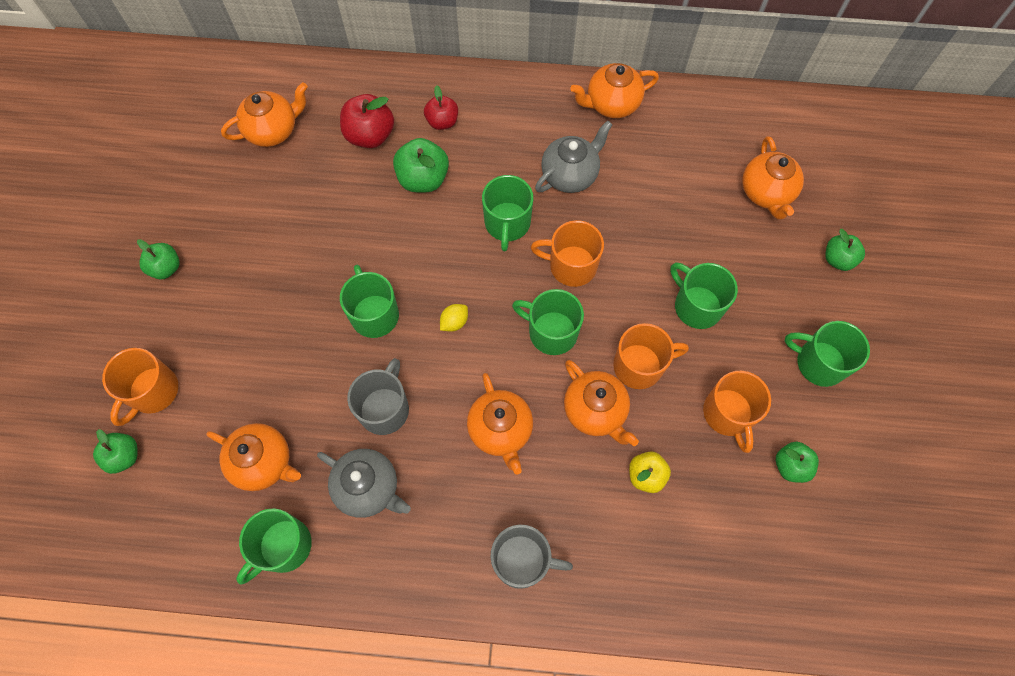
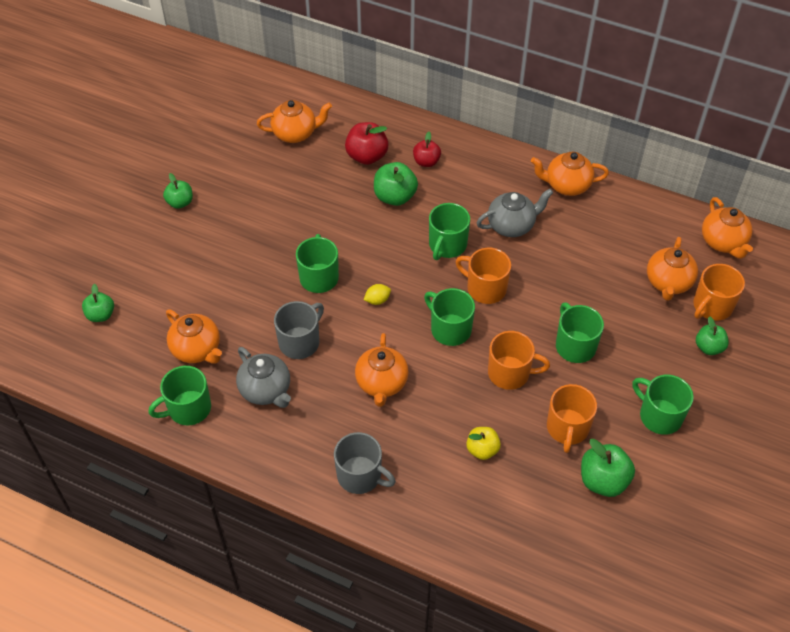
camera: 20 degrees right, 15 degrees down
orange mug [102,348,178,426] -> orange mug moved to [693,264,745,320]
orange teapot [564,360,639,446] -> orange teapot moved to [702,197,753,259]
green apple [776,442,819,483] -> green apple [581,439,635,497], size x1.53

